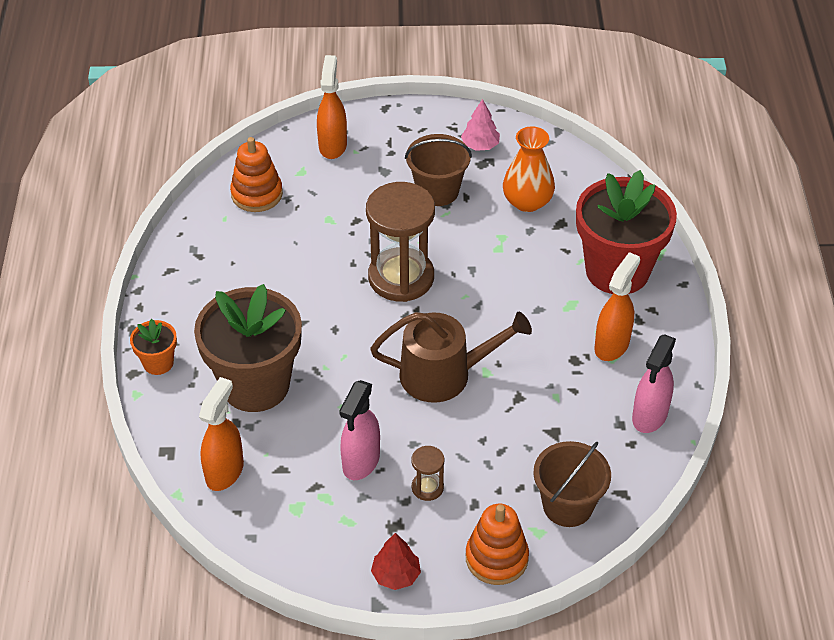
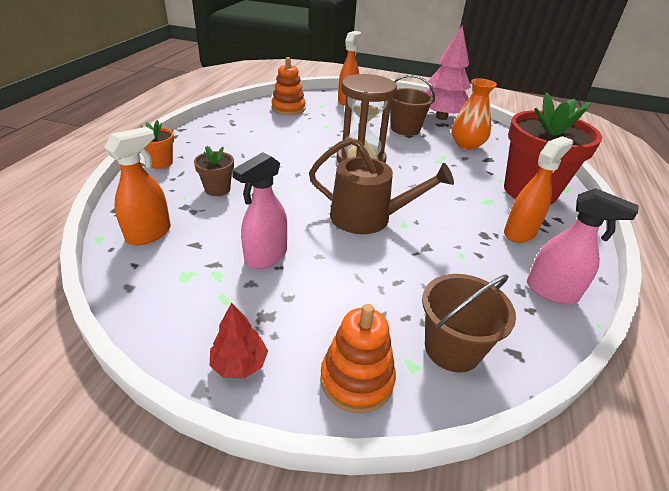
camera: 15 degrees right, 10 degrees down
brown flower pot [194,284,302,412] -> brown flower pot [194,146,234,196], size x0.45
brown hourglass [411,446,444,501] -> none
pink tree [461,99,500,151] -> pink tree [425,25,471,120], size x2.06
pink spray bottle [632,335,676,433] -> pink spray bottle turned 105 degrees counterclockwise [527,188,639,305]

